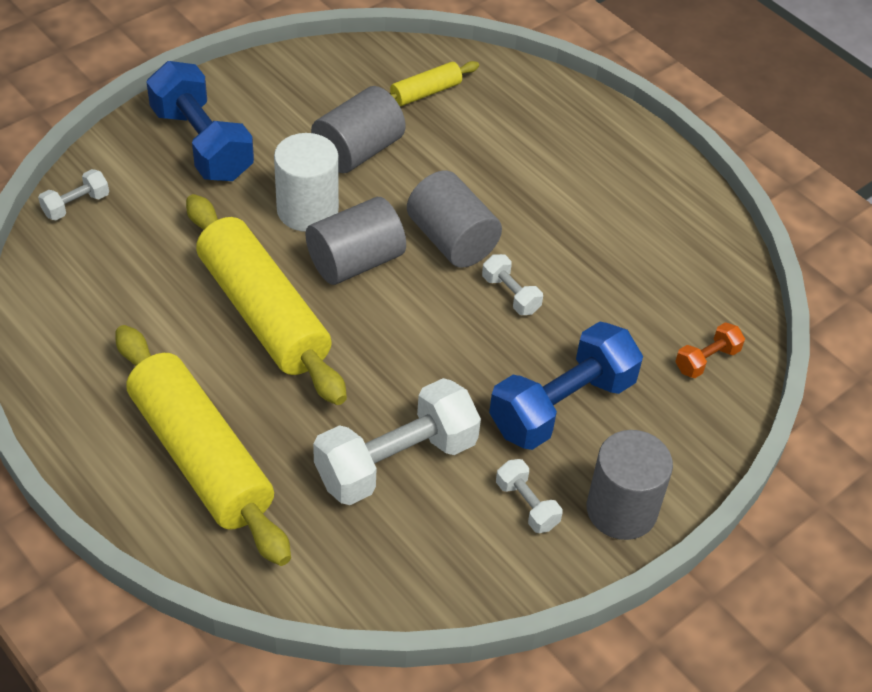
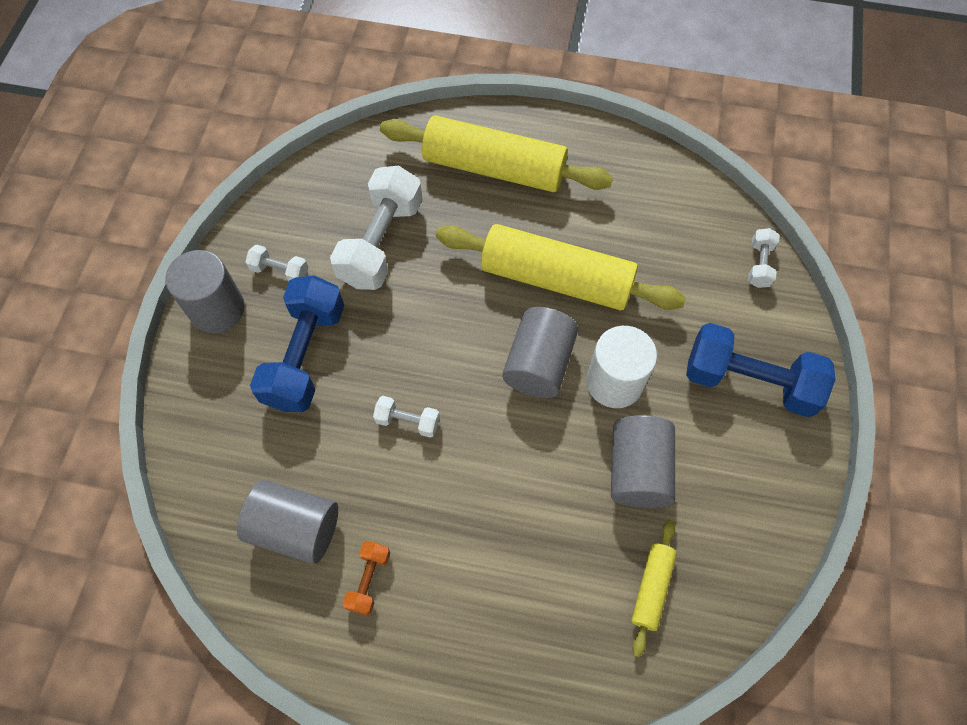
camera: 145 degrees right, 15 degrees up
grey cylinder [407,170,502,268] -> grey cylinder moved to [237,480,338,564]
orange dumbbell [675,322,745,378] -> orange dumbbell moved to [342,541,390,616]

